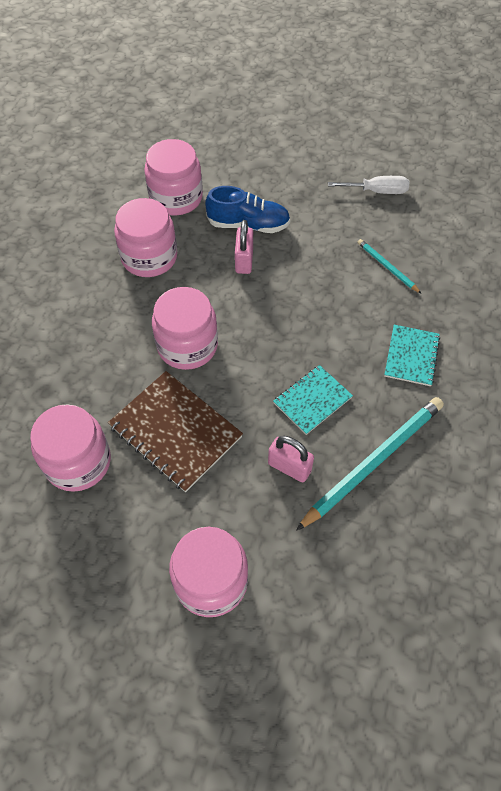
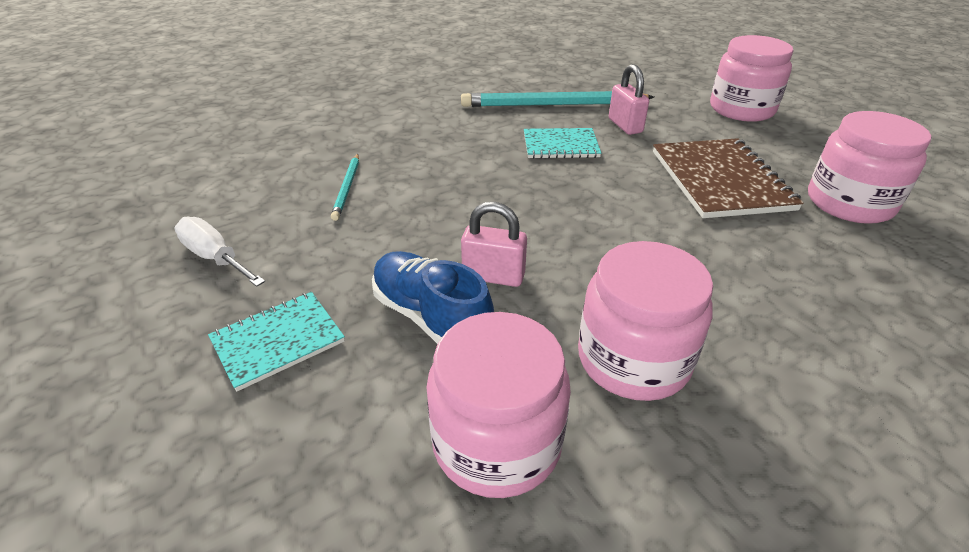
camera: 140 degrees left, 20 degrees down
pink jar [152,287,218,370] -> none
pink padlock [235,220,253,274] -> pink padlock turned 60 degrees clockwise [461,202,527,287]
turquoise notebook [384,325,440,386] -> turquoise notebook moved to [208,292,345,391]

